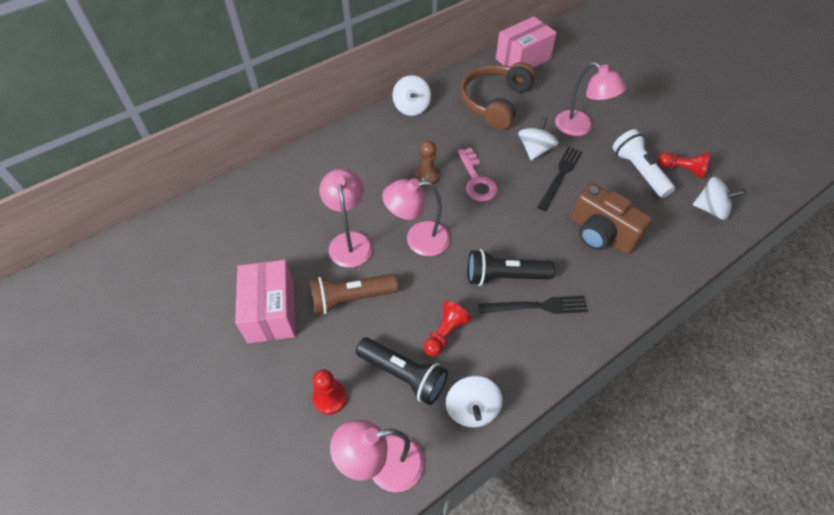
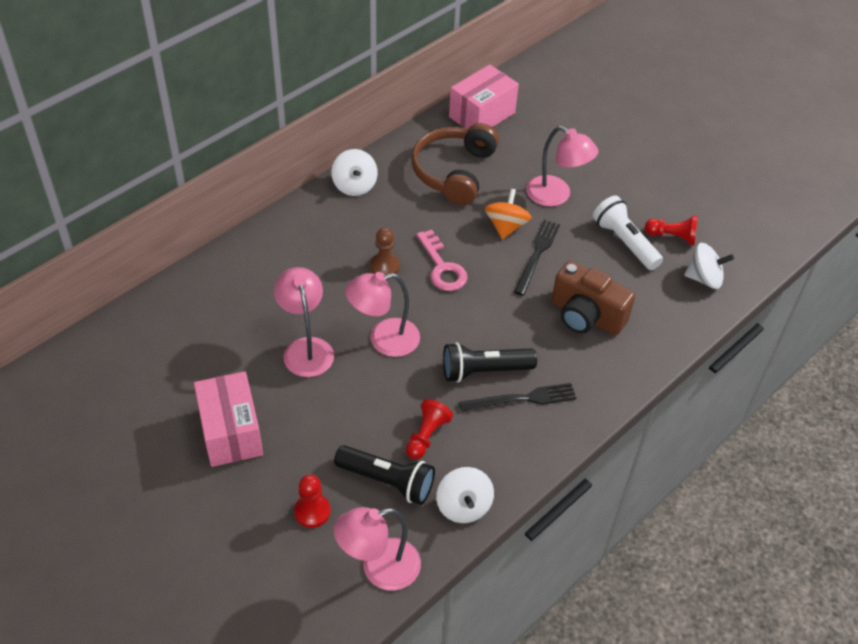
camera: 10 degrees left, 5 degrees down
brown flashlight [310,274,398,314] -> none
white spinning top [518,117,559,161] -> orange spinning top [485,189,531,239]

